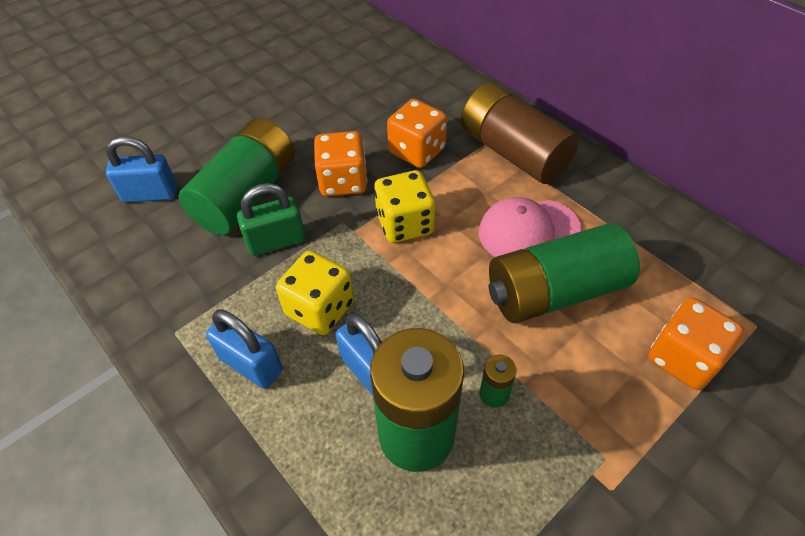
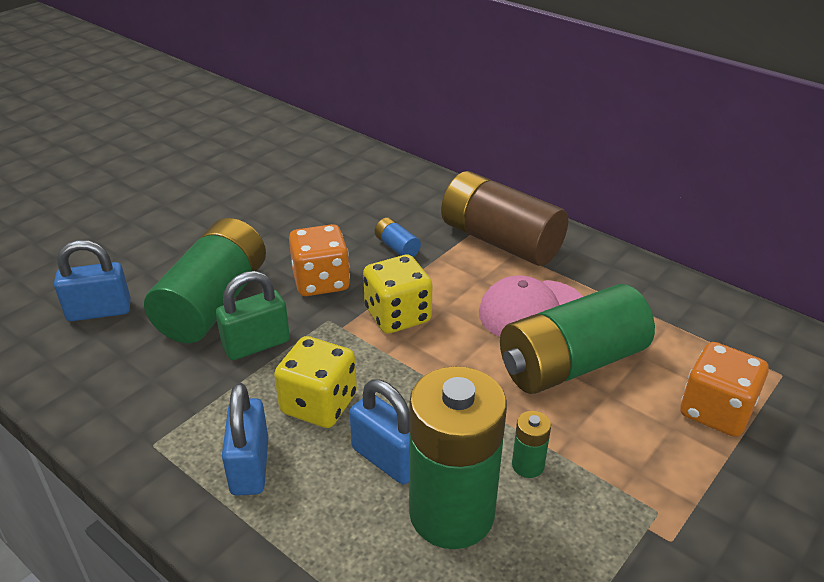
camera: 10 degrees left, 15 degrees down
blue padlock [206,309,282,389] -> blue padlock turned 60 degrees clockwise [222,383,268,496]
orange dice [387,99,447,168] -> blue battery [375,218,421,257]

